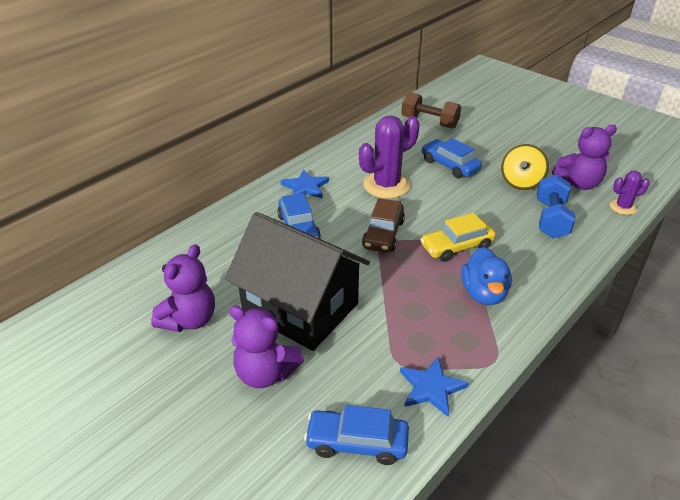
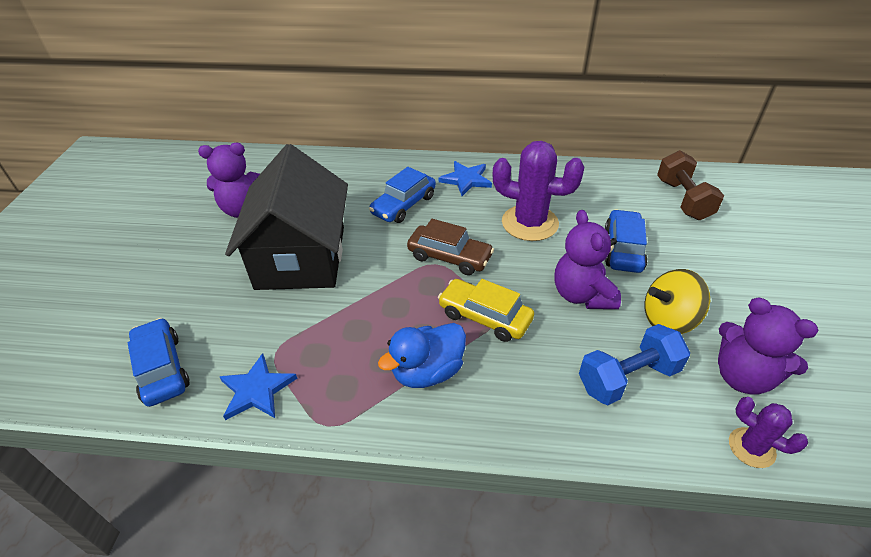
camera: 55 degrees right, 5 degrees up
purple teddy bear [229,306,304,388] -> purple teddy bear moved to [554,210,621,309]
brown car [362,198,405,253] -> brown car turned 135 degrees counterclockwise [407,219,494,275]

